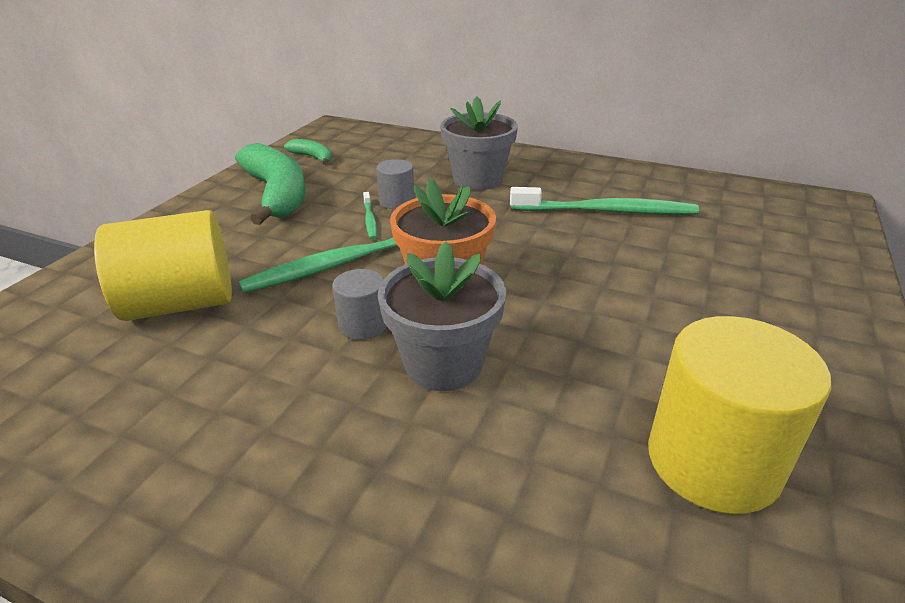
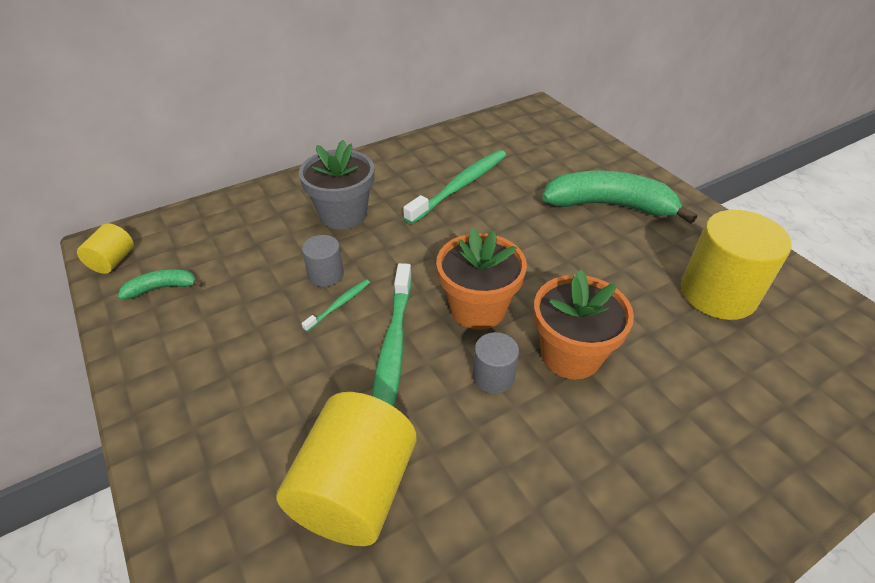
camera: 55 degrees left, 10 degrees up
green banana [235,143,306,225] -> green banana moved to [542,171,697,224]
green toothbrush [363,192,377,239] -> green toothbrush turned 75 degrees counterclockwise [301,279,370,332]
grey flower pot [378,242,506,391] -> orange flower pot [534,270,634,379]
none -> yellow cylinder [77,223,134,274]

